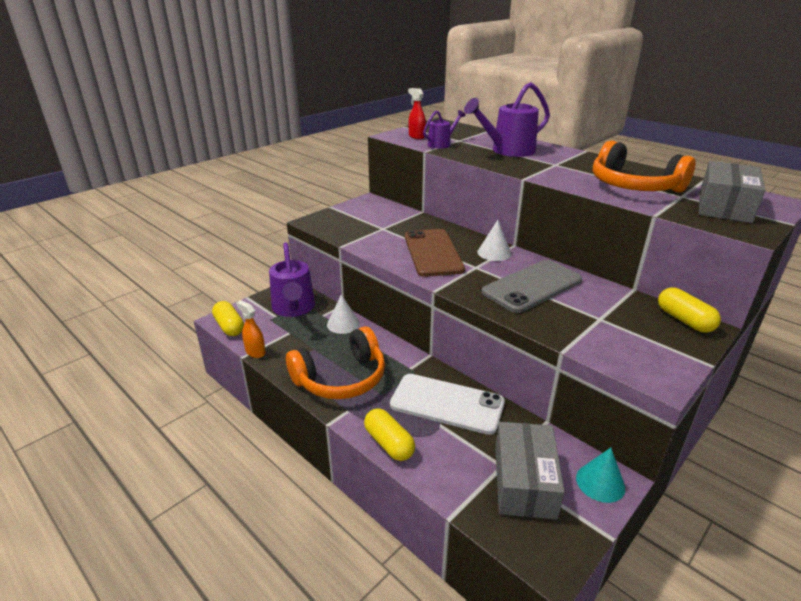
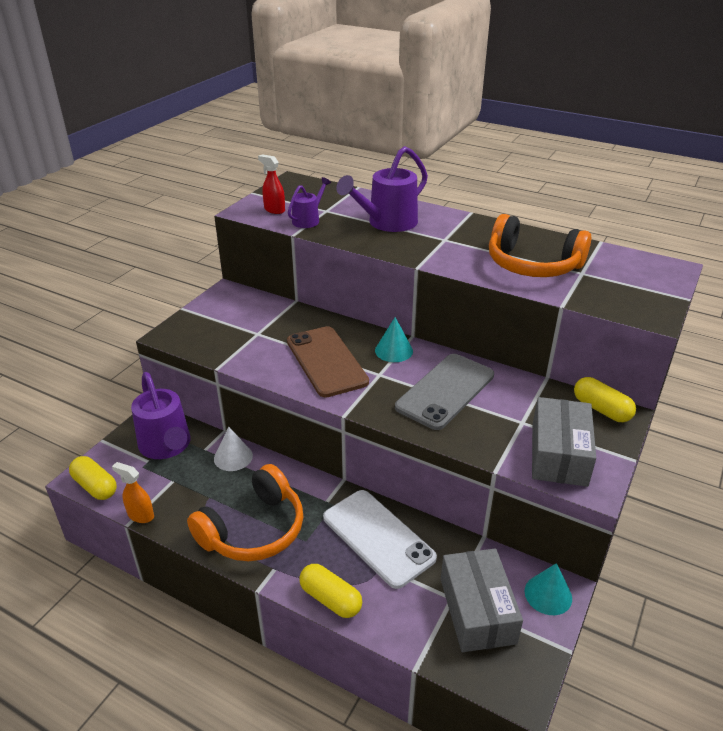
camera: 15 degrees left, 5 degrees up
white phone [390,374,505,435] -> white phone turned 45 degrees clockwise [323,490,437,589]
white cone [477,220,512,261] -> turquoise cone [375,317,413,362]
grey box [699,161,765,223] -> grey box moved to [532,397,596,487]

